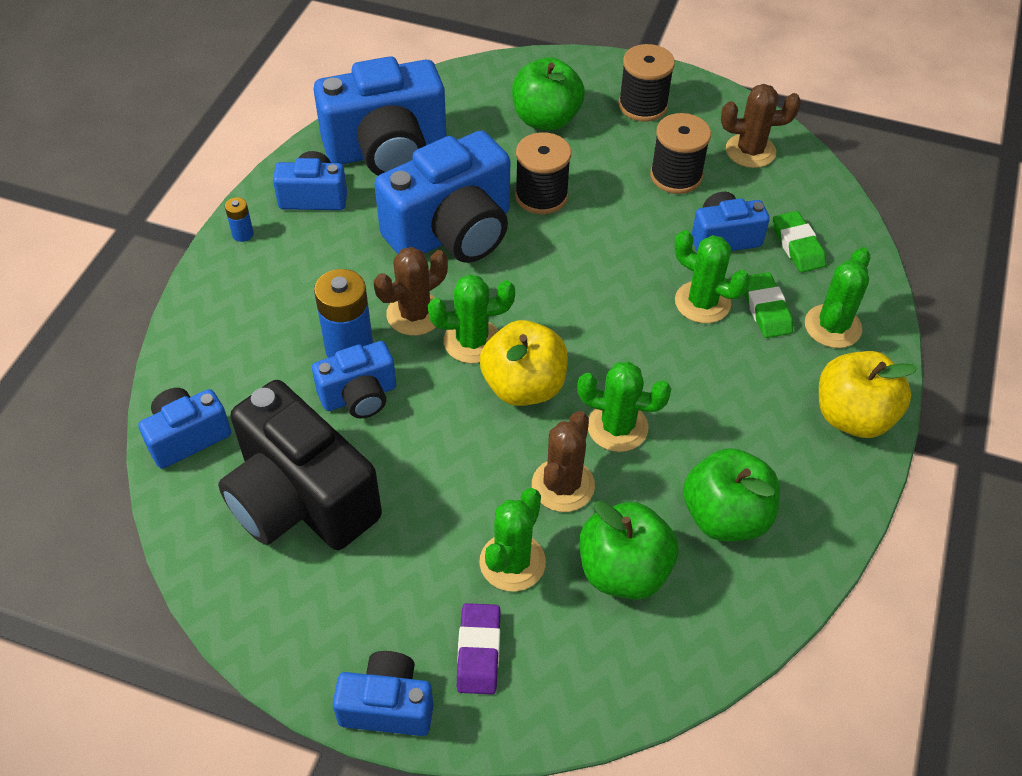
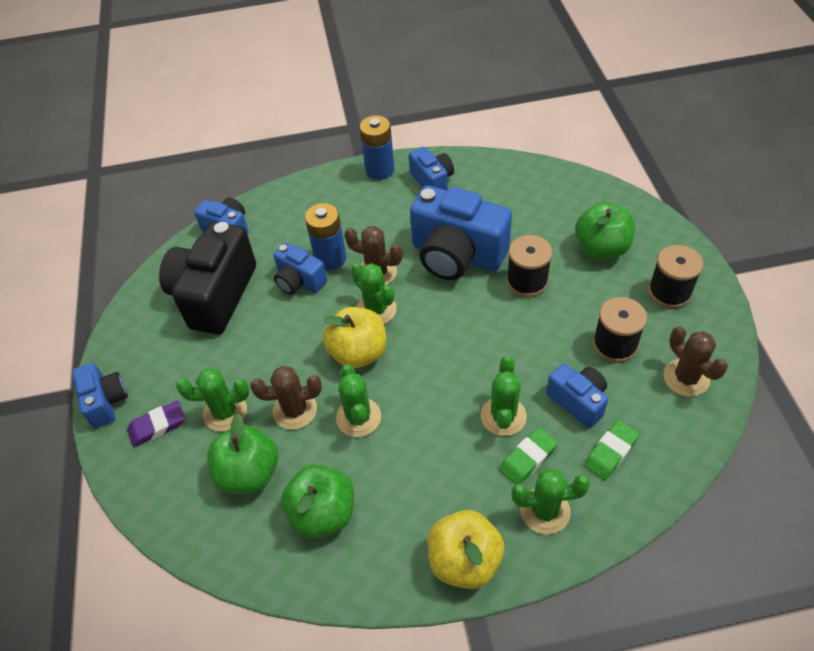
camera: 65 degrees right, 0 degrees up
blue battery [225,197,254,242] -> blue battery [360,115,394,180], size x2.09
blue camera [313,56,446,176] -> none

